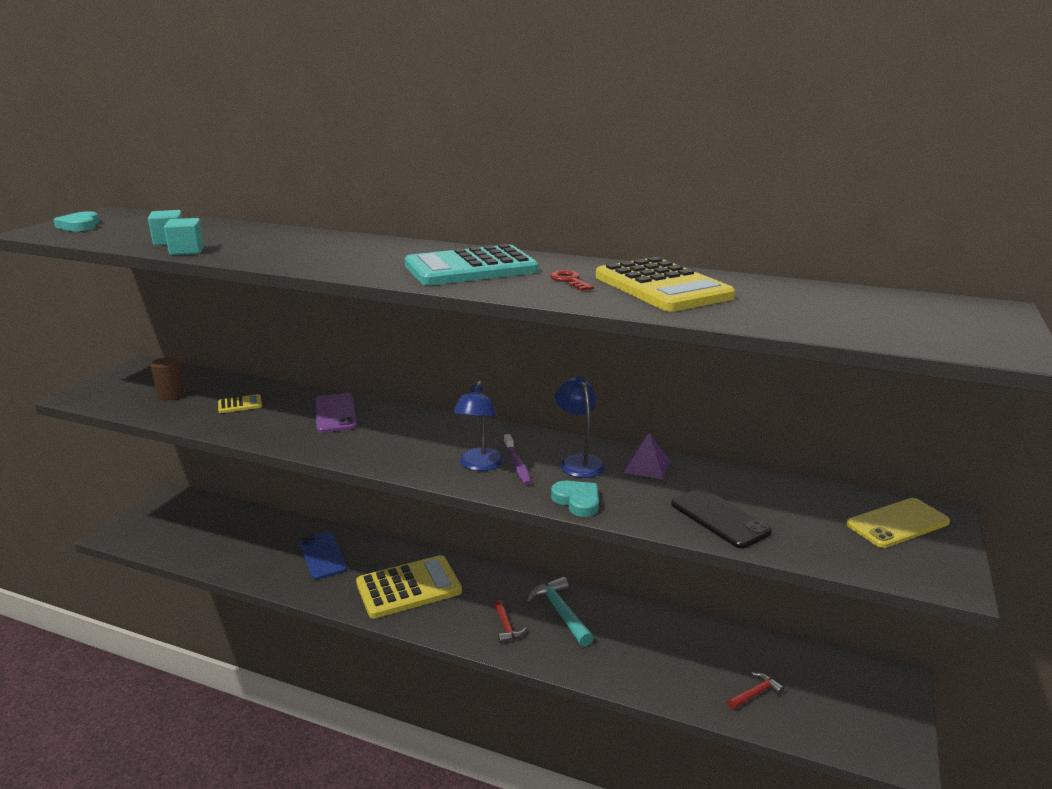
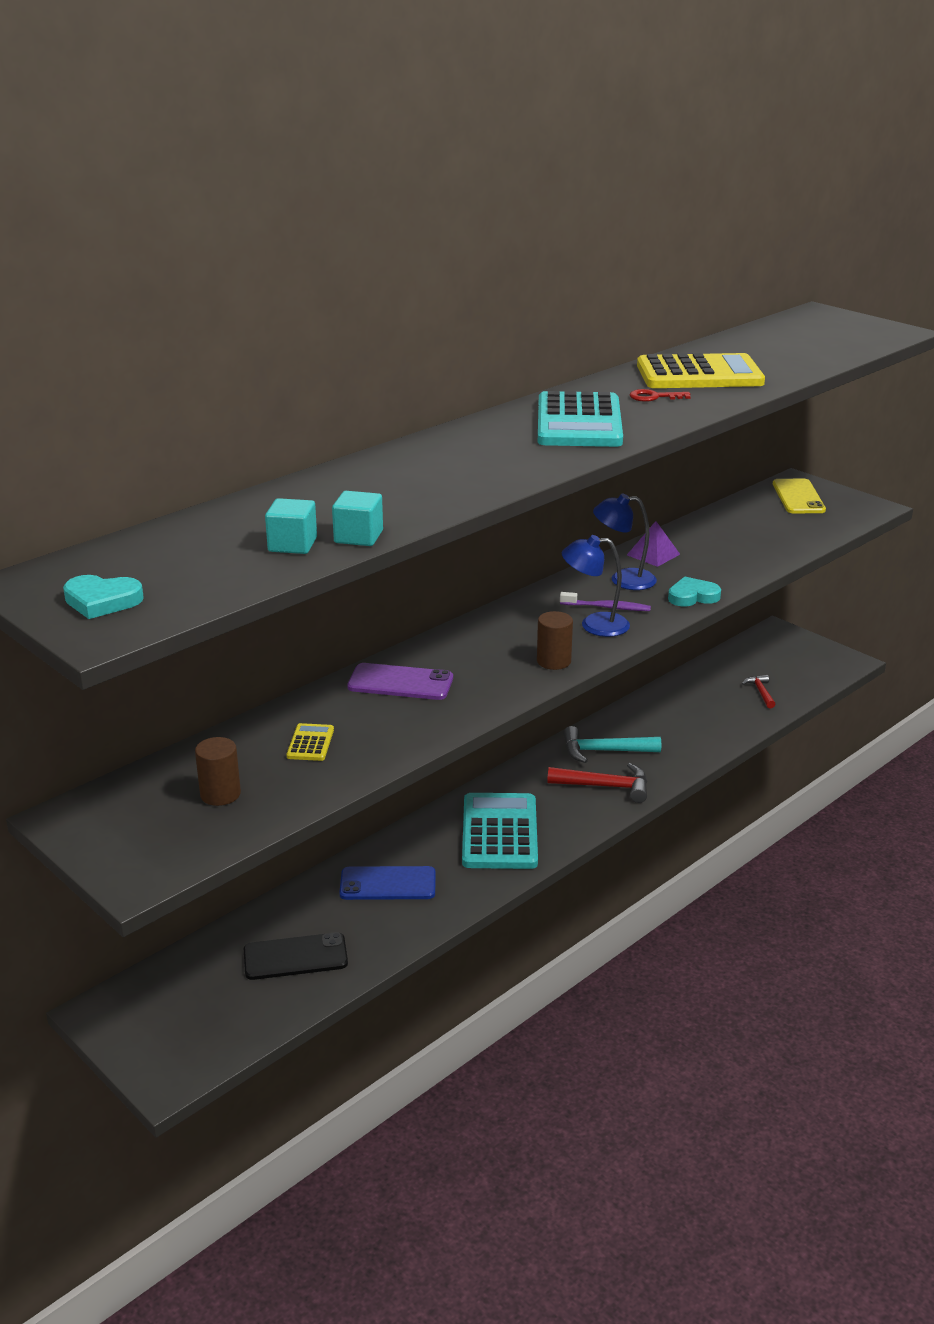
camera: 65 degrees left, 5 degrees up
yellow calculator [356,555,462,619] -> turquoise calculator [462,793,538,869]
blue lamp [453,381,504,471] -> blue lamp turned 150 degrees clockwise [562,535,630,637]
red hammer [494,600,527,643] -> red hammer [547,763,647,803], size x1.70
black phone [671,488,772,549] -> black phone moved to [244,932,348,980]
none -> brown cylinder [537,611,573,670]

